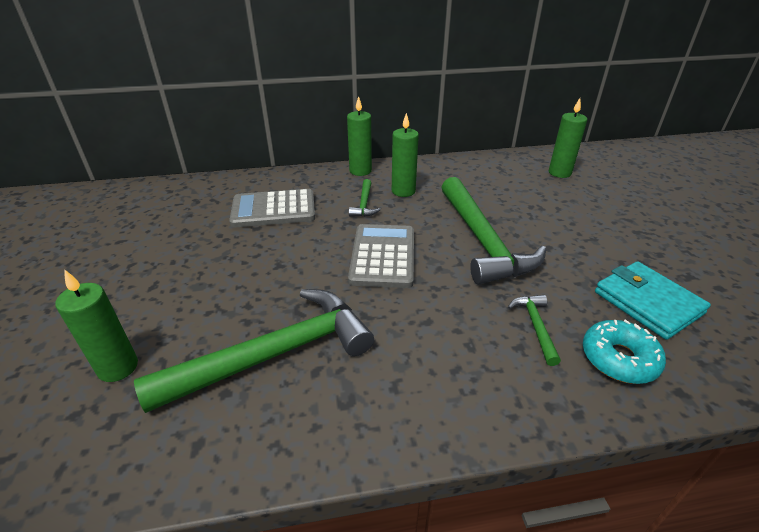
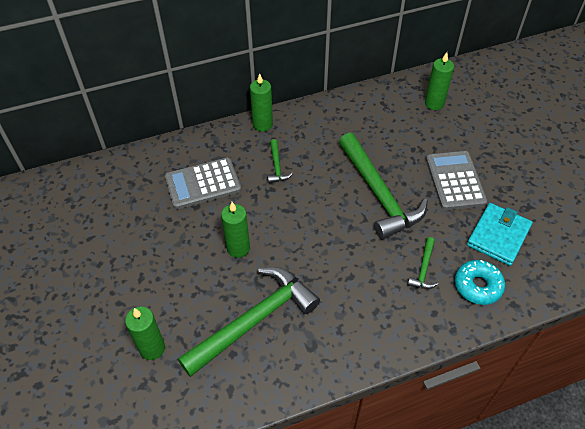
camera: 10 degrees left, 15 degrees up
grey calculator [348,224,414,288] -> grey calculator moved to [426,151,487,210]
green candle [392,113,419,197] -> green candle moved to [221,202,250,258]
green hammer [508,295,561,366] -> green hammer turned 150 degrees counterclockwise [408,237,438,289]
turquoise wallet [595,261,711,340] -> turquoise wallet turned 75 degrees clockwise [467,203,532,266]

